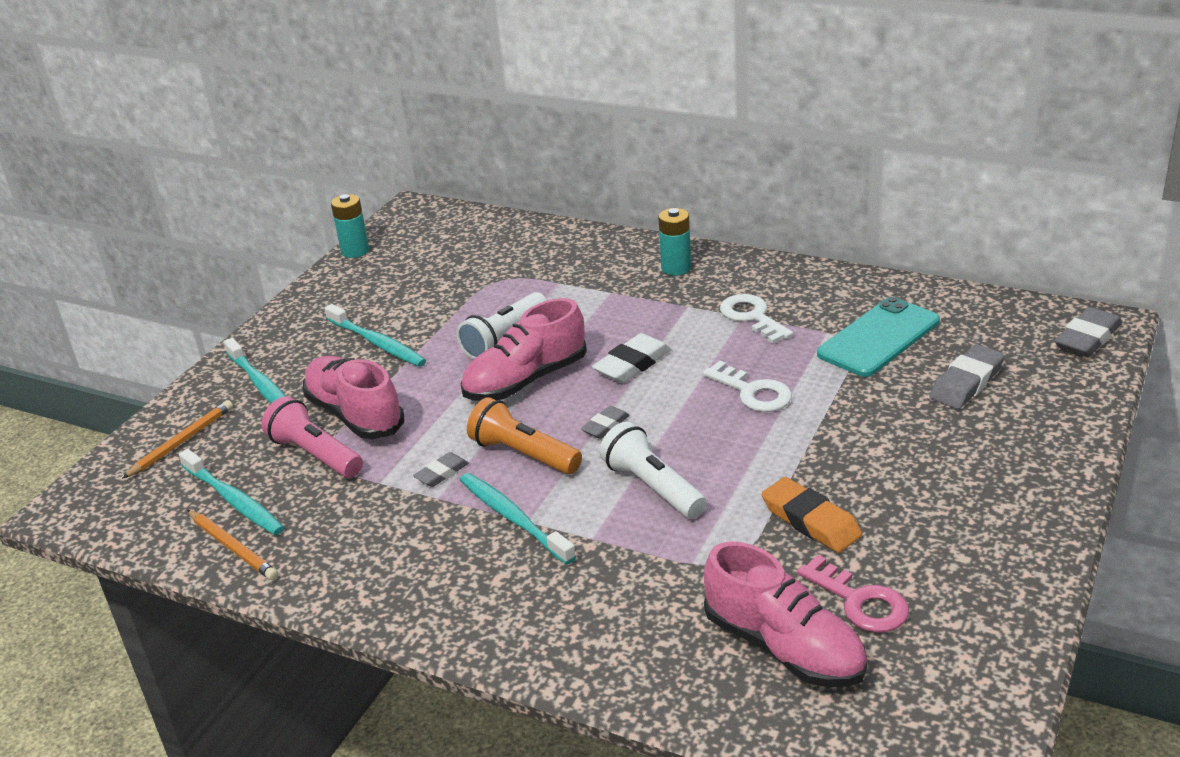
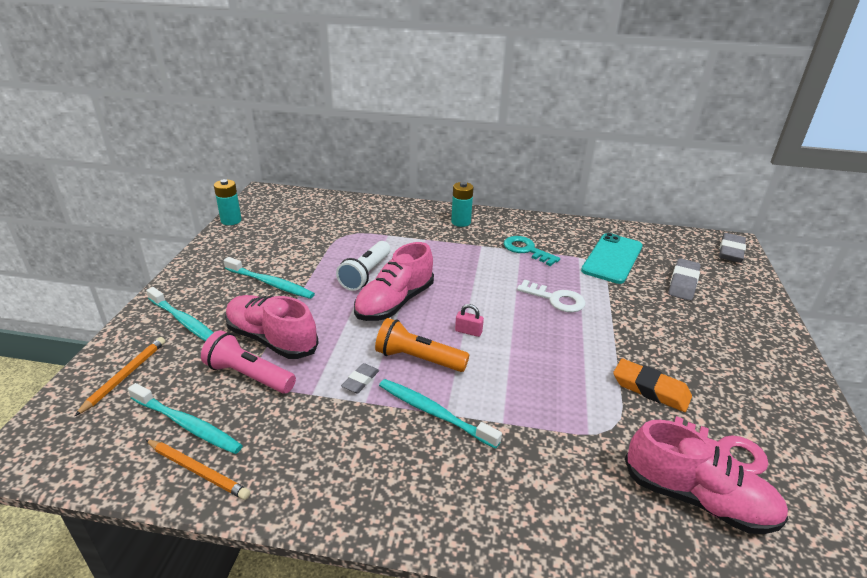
camera: 20 degrees left, 0 degrees up
grey eraser [581,406,630,439] -> pink padlock [455,304,484,337]
white eraser [592,333,671,383] -> none
white flashlight [599,422,707,519] -> none
white key [720,294,793,344] -> turquoise key [504,236,560,266]

